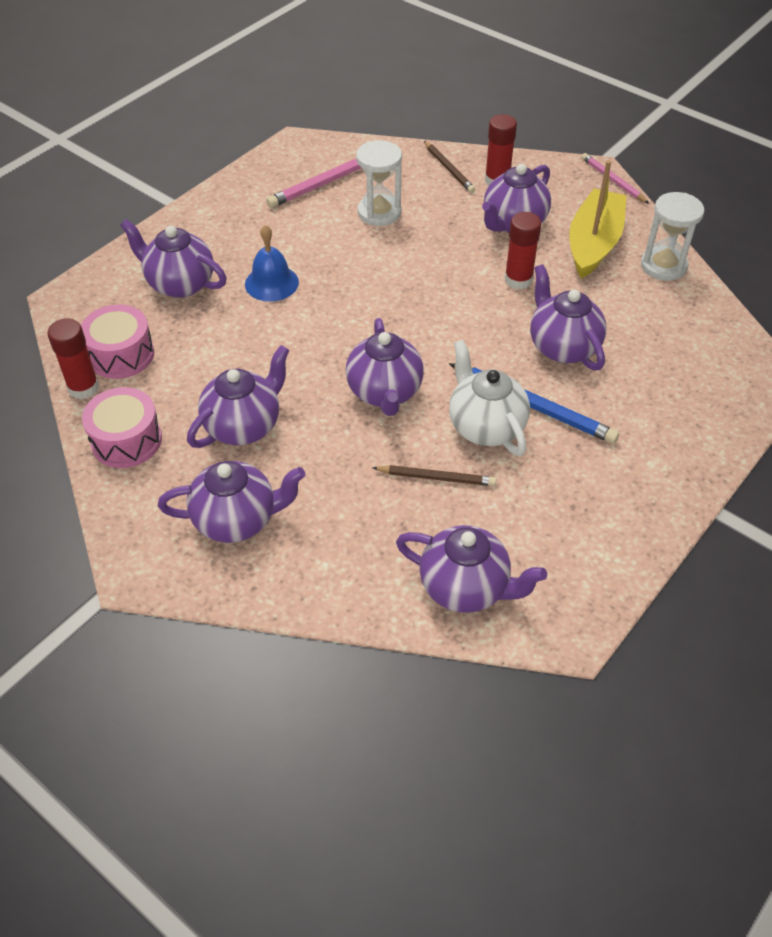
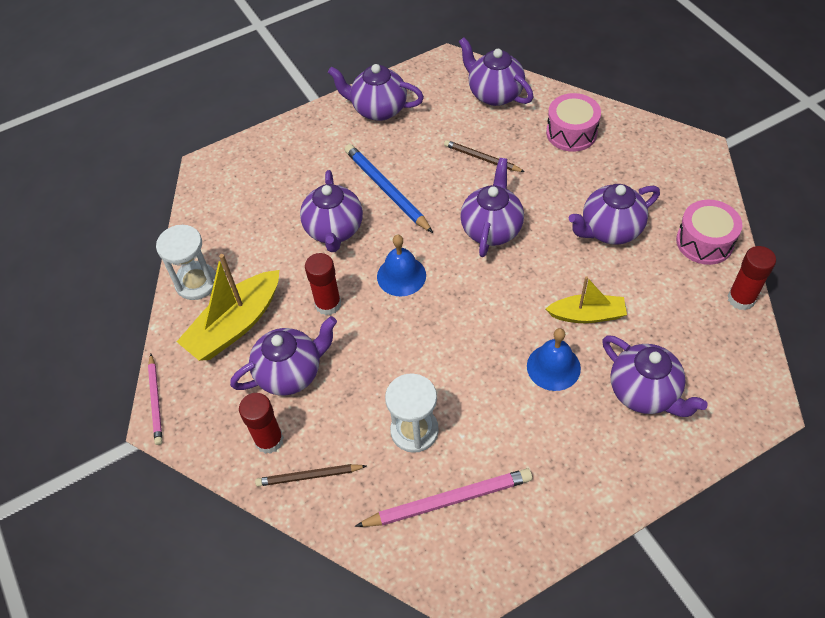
camera: 155 degrees left, 5 degrees up
pink drum [81,305,154,379] -> pink drum moved to [546,93,601,152]
purple teapot [158,461,305,543] -> purple teapot moved to [328,64,424,121]
brown pencil [424,141,475,193] -> brown pencil turned 90 degrees counterclockwise [255,464,366,486]
white teapot [449,339,530,456] -> none
none -> blue bell [377,235,426,296]
none -> yellow boat [546,276,627,323]

